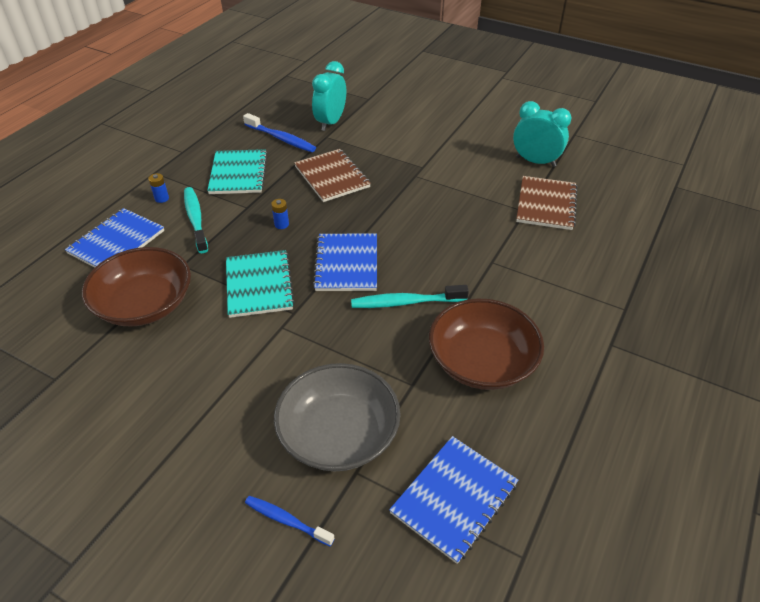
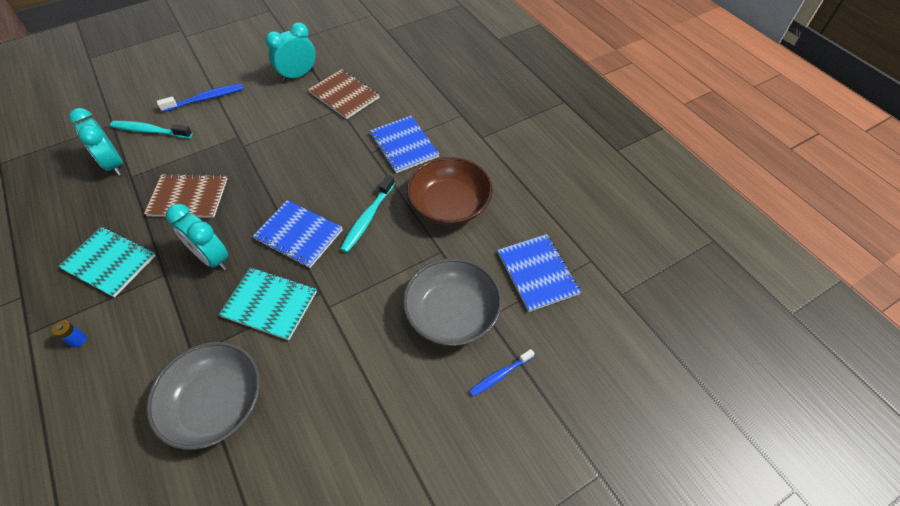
camera: 60 degrees left, 10 degrees up
blue notebook [65,208,164,267] -> blue notebook moved to [370,116,439,173]
brown bowl [82,247,191,327] -> grey bowl [146,342,260,450]
turquoise toothbrush [184,187,208,253] -> turquoise toothbrush moved to [110,121,192,139]
blue toothbrush [243,113,316,152] -> blue toothbrush moved to [157,84,244,112]
blue battery [271,199,289,229] -> turquoise clock [166,204,228,270]

